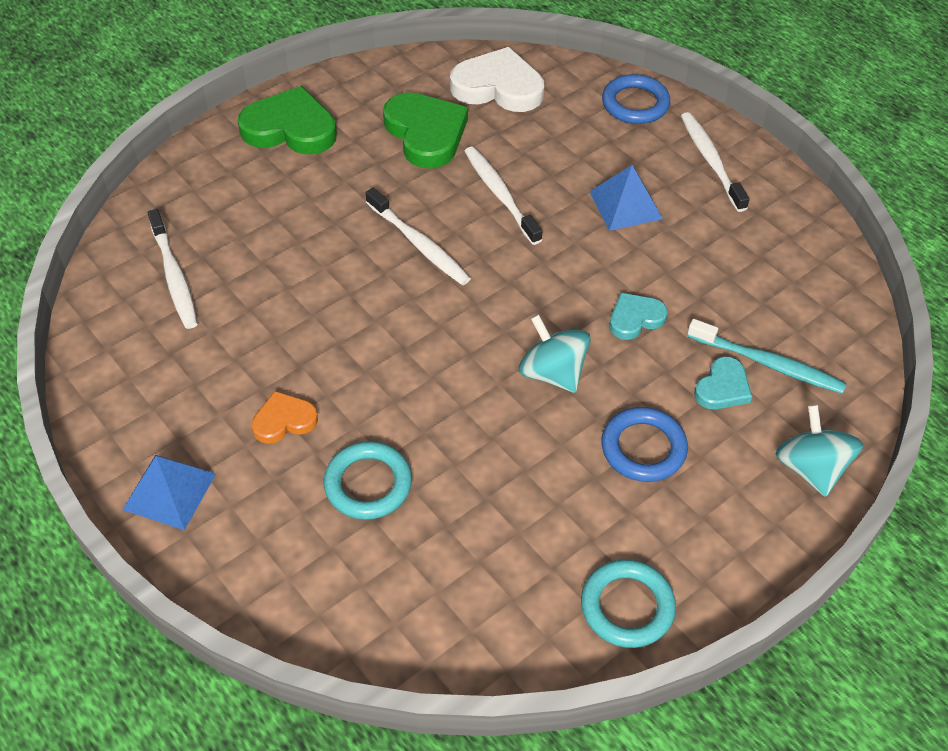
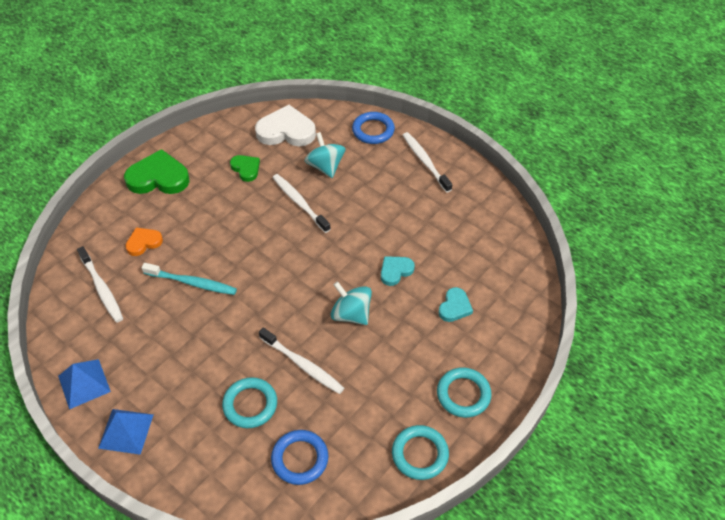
camera: 10 degrees left, 0 degrees up
orange heart [251,391,318,444] -> orange heart moved to [126,227,163,256]
white toothbrush [366,188,471,285] -> white toothbrush moved to [259,328,344,394]
green heart [383,92,468,169] -> green heart [230,155,260,182], size x0.55
blue pyramid [589,165,663,231] -> blue pyramid moved to [58,359,111,409]
blue ring [601,407,688,482] -> blue ring moved to [271,430,329,485]
turquoise toothbrush [687,319,847,394] -> turquoise toothbrush moved to [141,263,237,295]
turquoise spinning top [775,405,863,497] -> turquoise spinning top moved to [305,132,346,178]
none -> turquoise ring [437,367,492,418]

